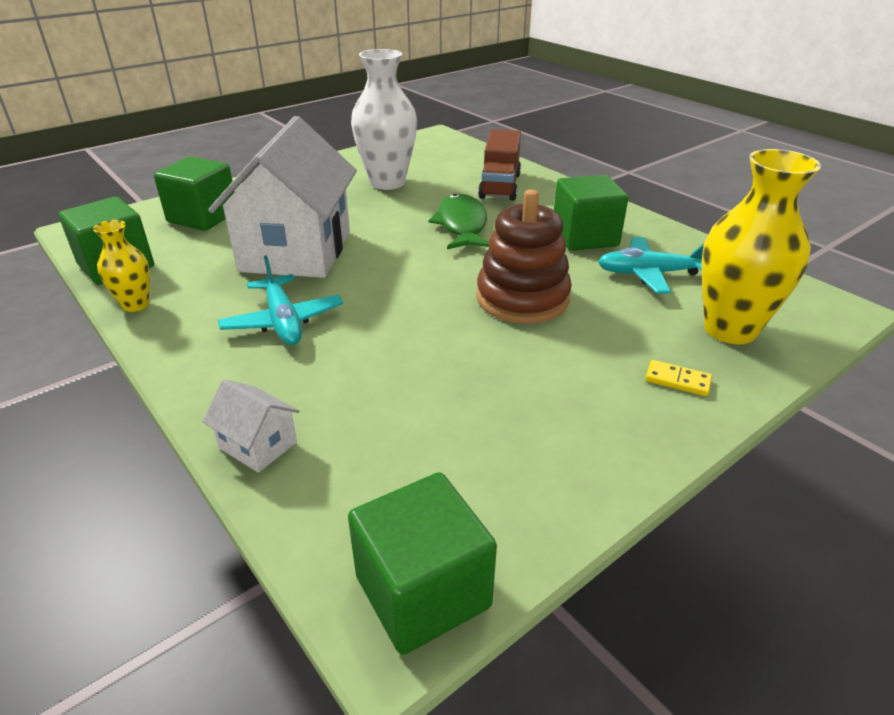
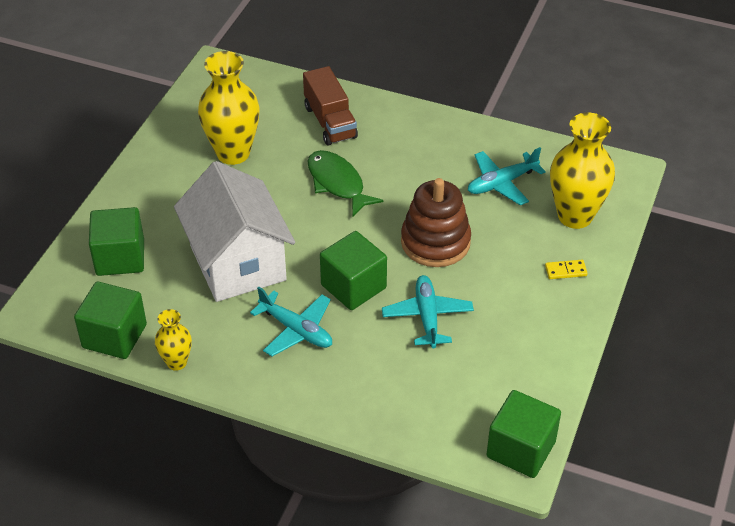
camera: 30 degrees left, 10 degrees up
white house [202,379,299,473] -> none
white vase [351,49,417,190] -> yellow vase [198,51,260,165]
green cube [554,175,628,251] -> green cube moved to [320,231,387,310]
none -> turquoise plane [382,275,474,348]

